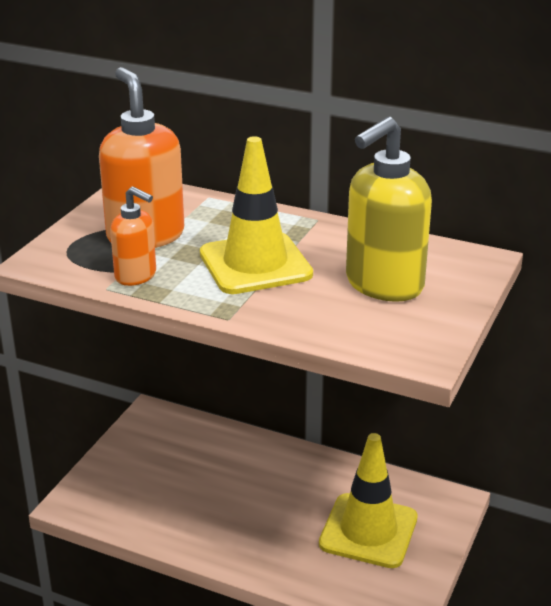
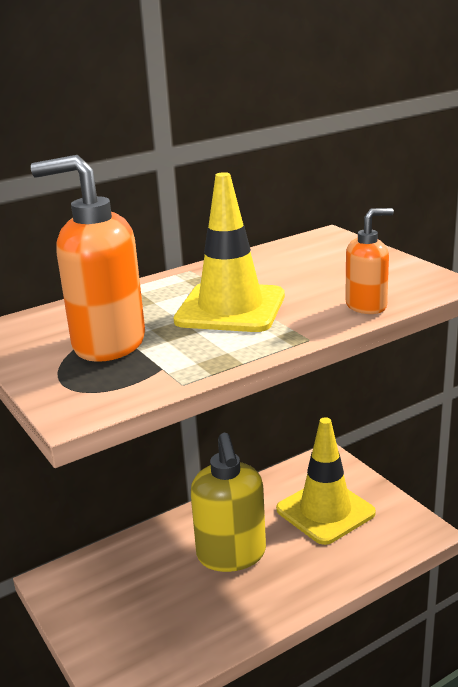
camera: 55 degrees left, 5 degrees down
orange soap dispenser [110,186,156,286] -> orange soap dispenser moved to [345,208,394,314]
yellow soap dispenser [346,117,432,302] -> yellow soap dispenser moved to [191,433,266,572]

